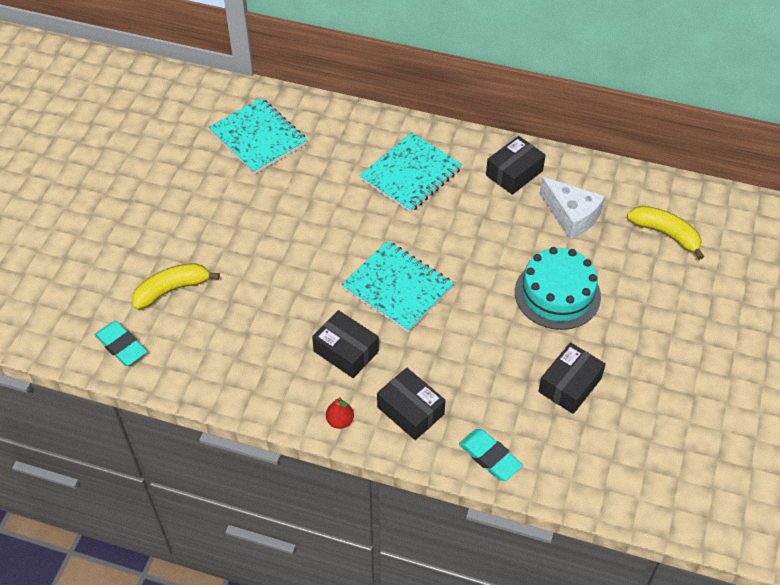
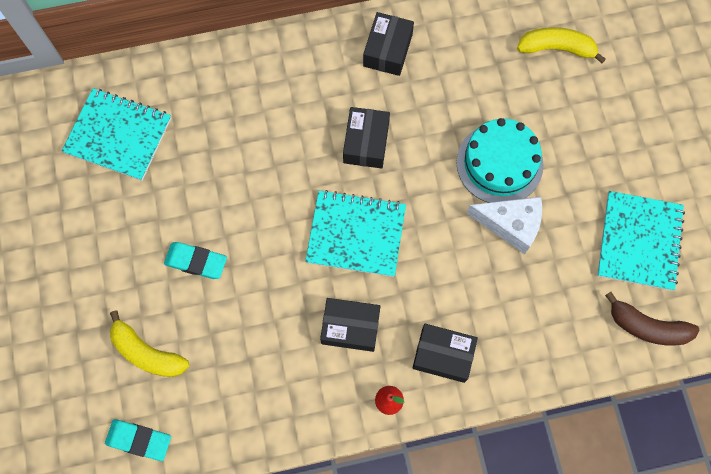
camera: 30 degrees left, 20 degrees up
yellow banana [132,263,220,310] -> yellow banana turned 90 degrees counterclockwise [110,311,189,377]
turquoise notebook [360,132,462,213] -> turquoise notebook moved to [597,191,685,291]
turquoise eraser [459,429,523,481] -> turquoise eraser moved to [164,242,227,279]
black box [538,342,606,414] -> black box moved to [343,107,390,169]
white cheese [539,177,605,239] -> white cheese moved to [467,197,542,254]
none -> brown banana [605,292,699,346]

